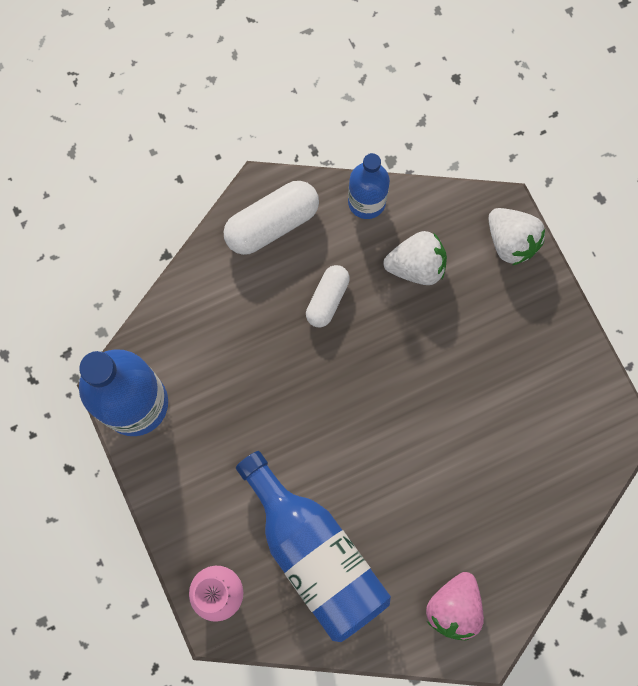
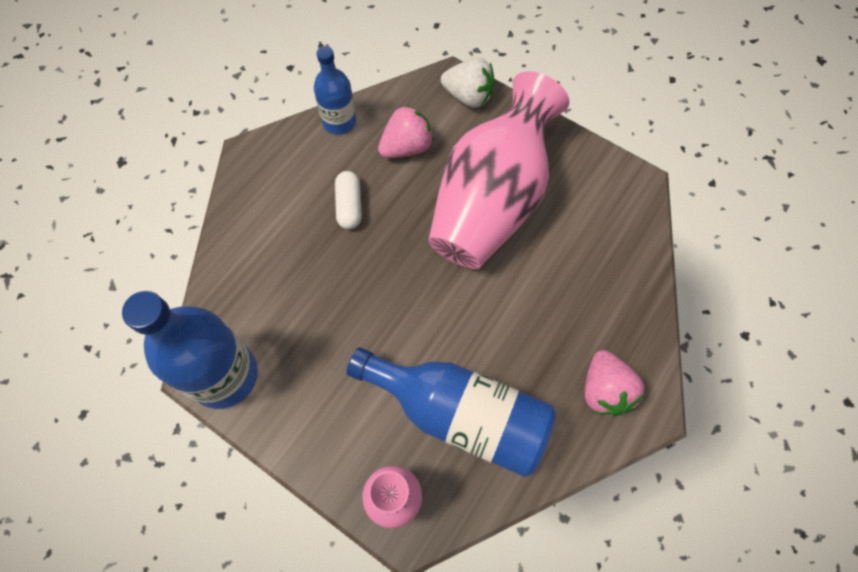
camera: 30 degrees left, 10 degrees down
white capsule [223,181,319,255] -> none
white strawberry [383,231,447,285] -> pink strawberry [378,105,434,158]
none -> pink vase [428,71,569,269]

